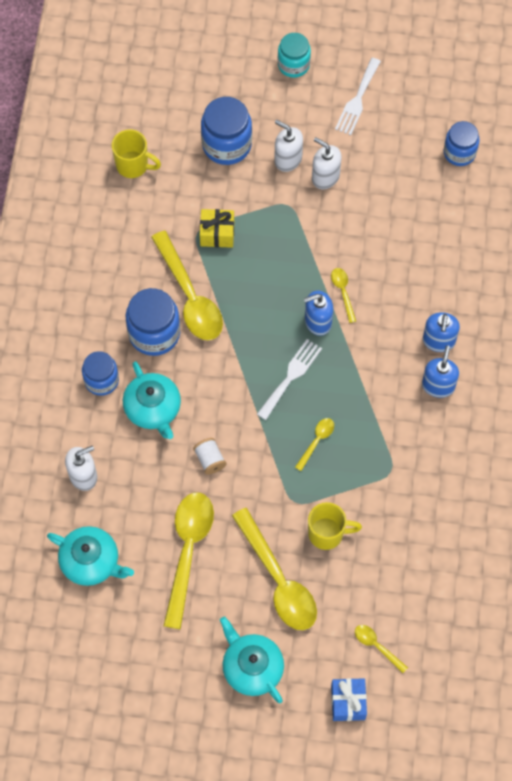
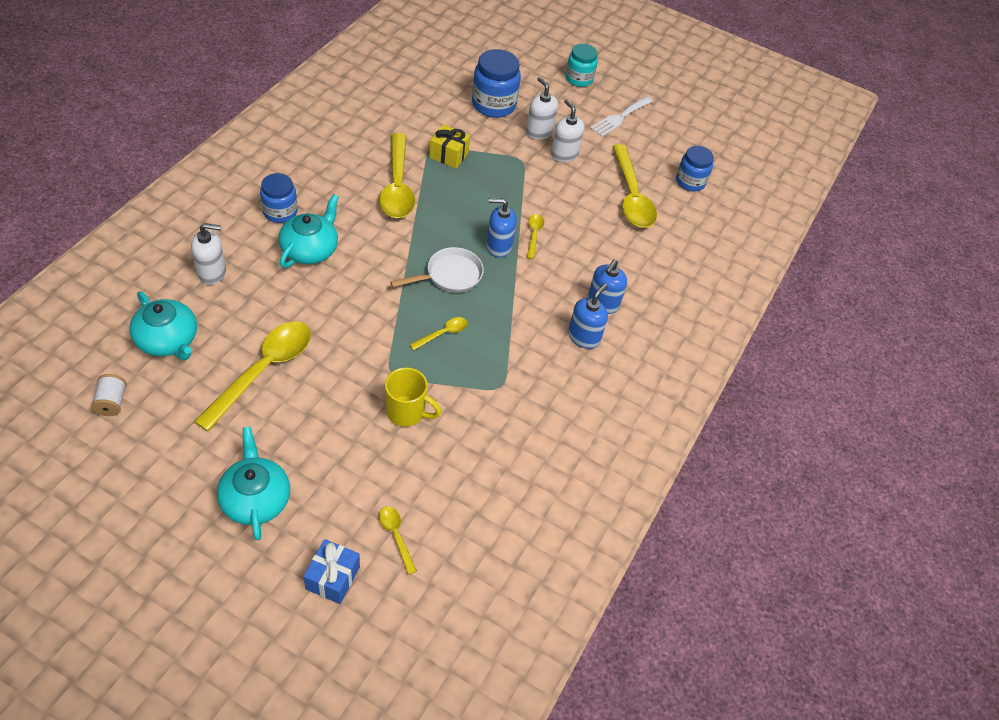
camera: 15 degrees right, 15 degrees down
yellow mug [112,130,161,178] -> none
turquoise teapot [123,361,181,439] -> turquoise teapot turned 150 degrees counterclockwise [278,194,339,268]
blue jar [126,288,180,356] -> none
white spool [193,438,226,475] -> white spool moved to [91,374,127,416]
yellow spoon [232,508,317,630] -> yellow spoon moved to [612,144,657,228]
white fork [257,339,322,420] -> white pan [390,247,484,293]

